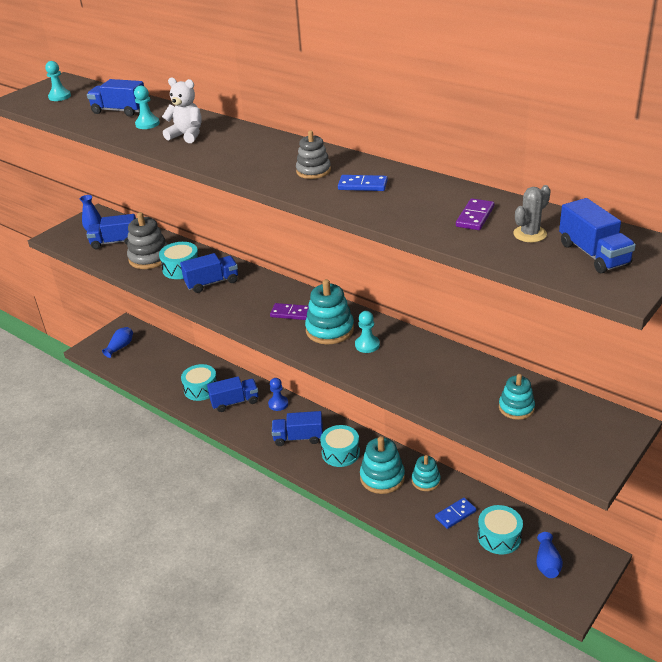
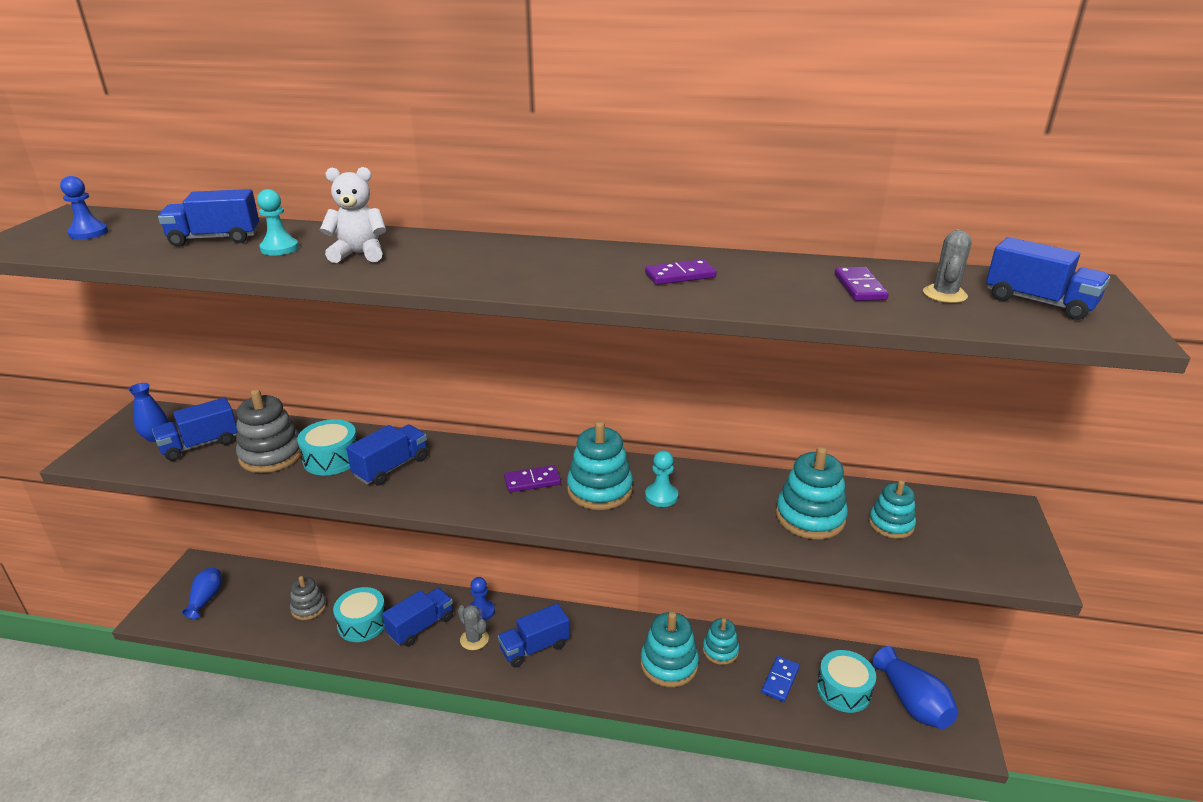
camera: 30 degrees left, 5 degrees down
turquoise pawn [45,61,71,101] -> blue pawn [60,176,108,239]
grey stacking toy [296,131,331,179] -> grey stacking toy moved to [290,576,326,620]
turquoise drum [320,425,360,467] -> none
blue domino [338,175,388,191] -> purple domino [645,259,716,285]
blue vase [537,532,563,578] -> blue vase [872,646,958,729], size x1.52
none -> grey cactus [458,605,489,650]
none -> turquoise stacking toy [776,446,848,539]

